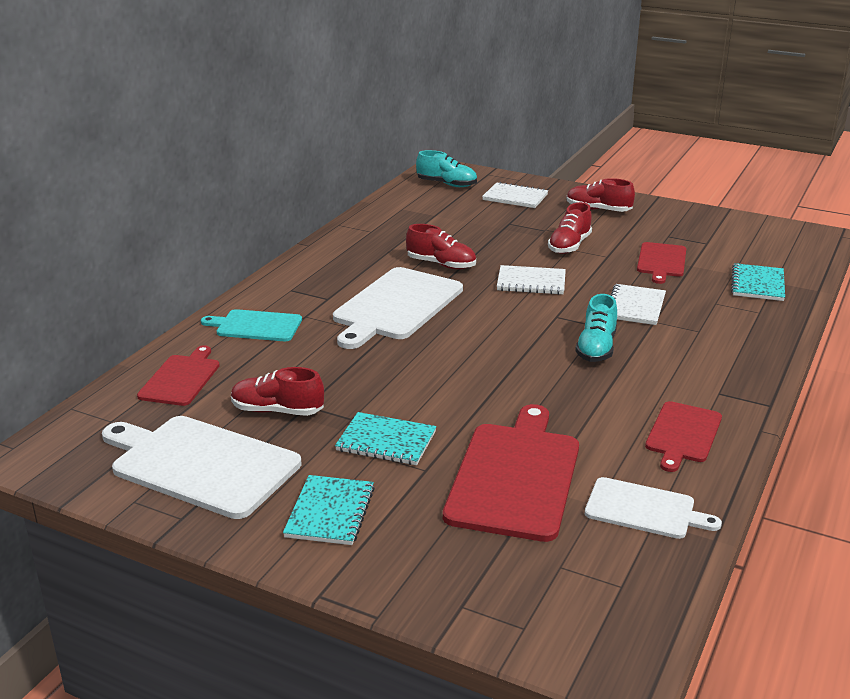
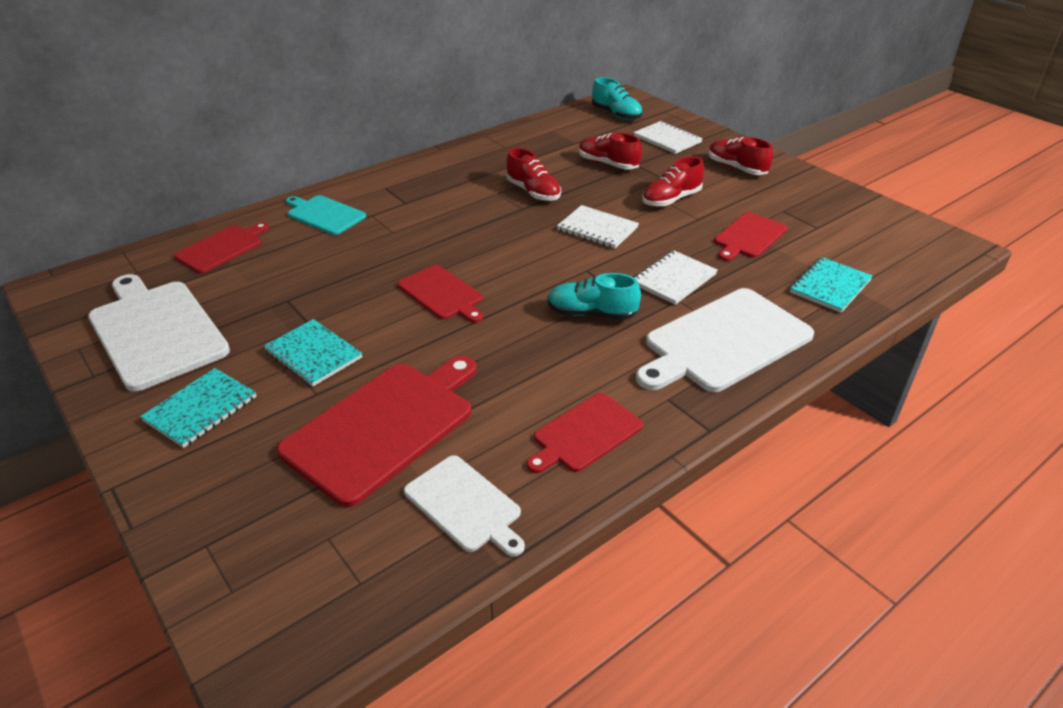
camera: 25 degrees right, 10 degrees up
red shoe [231,367,324,416] -> red shoe moved to [579,133,642,169]
white cutting board [333,267,463,349] -> white cutting board moved to [636,288,814,392]
turquoise shoe [575,294,617,362] -> turquoise shoe turned 60 degrees clockwise [547,273,641,320]
none -> red cutting board [398,265,483,323]

